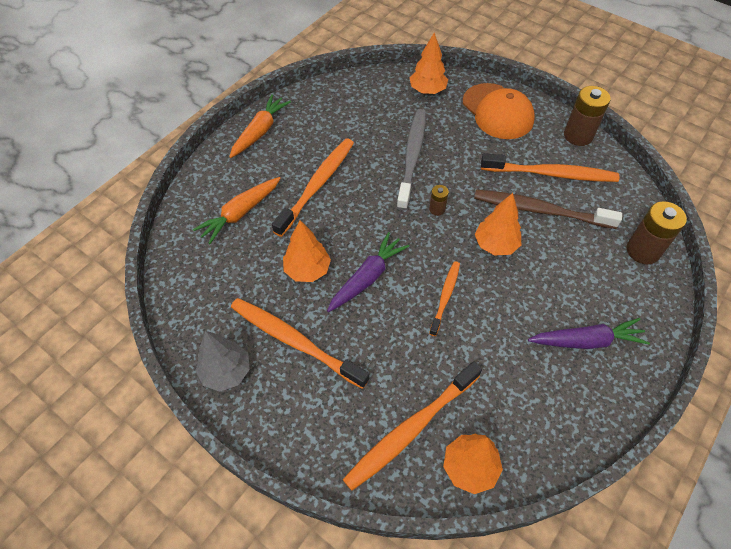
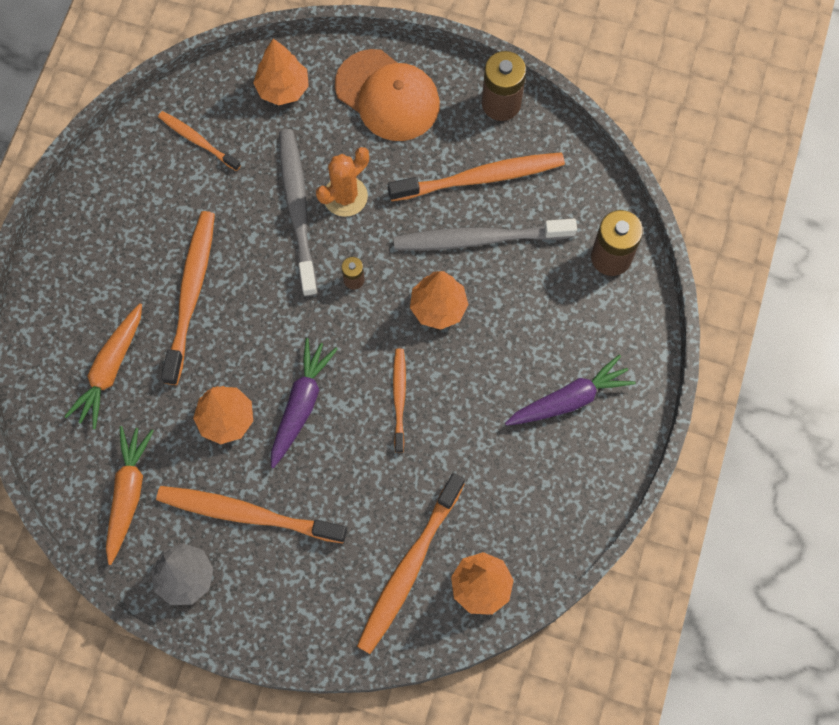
camera: 20 degrees left, 15 degrees up
orange carrot [229,94,291,158] -> orange carrot moved to [106,426,154,565]
brown toothbrush [474,190,622,229] -> grey toothbrush [394,219,577,250]
none -> orange toothbrush [158,111,241,171]
none -> orange cactus [316,147,369,217]

